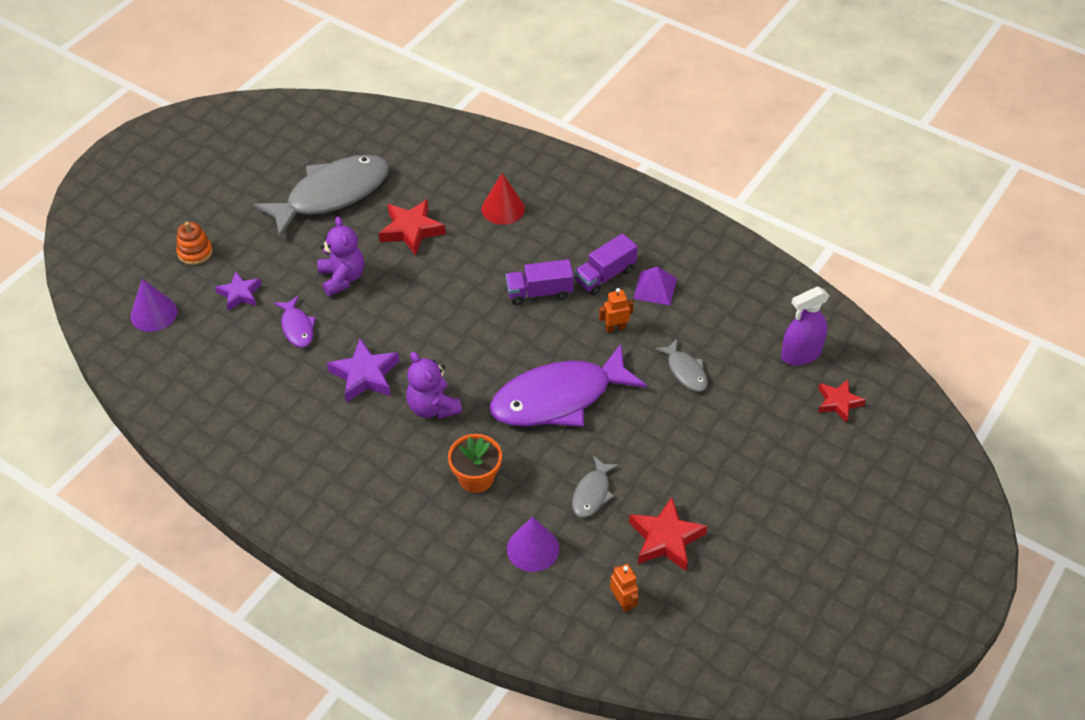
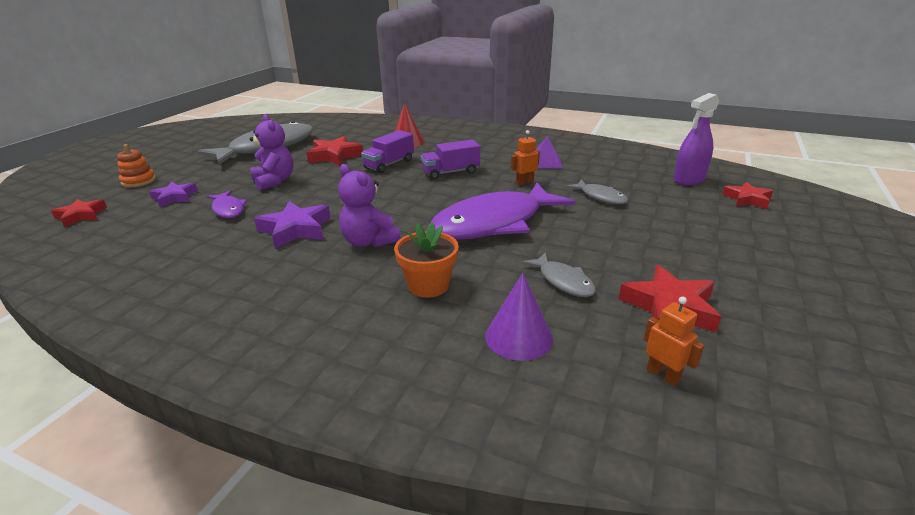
camera: 10 degrees left, 20 degrees down
purple cone [131,279,177,332] -> red star [51,199,107,227]
grey fish [572,456,619,518] -> grey fish turned 45 degrees counterclockwise [522,252,596,297]
purple truck [574,233,638,295] -> purple truck moved to [361,130,414,173]

